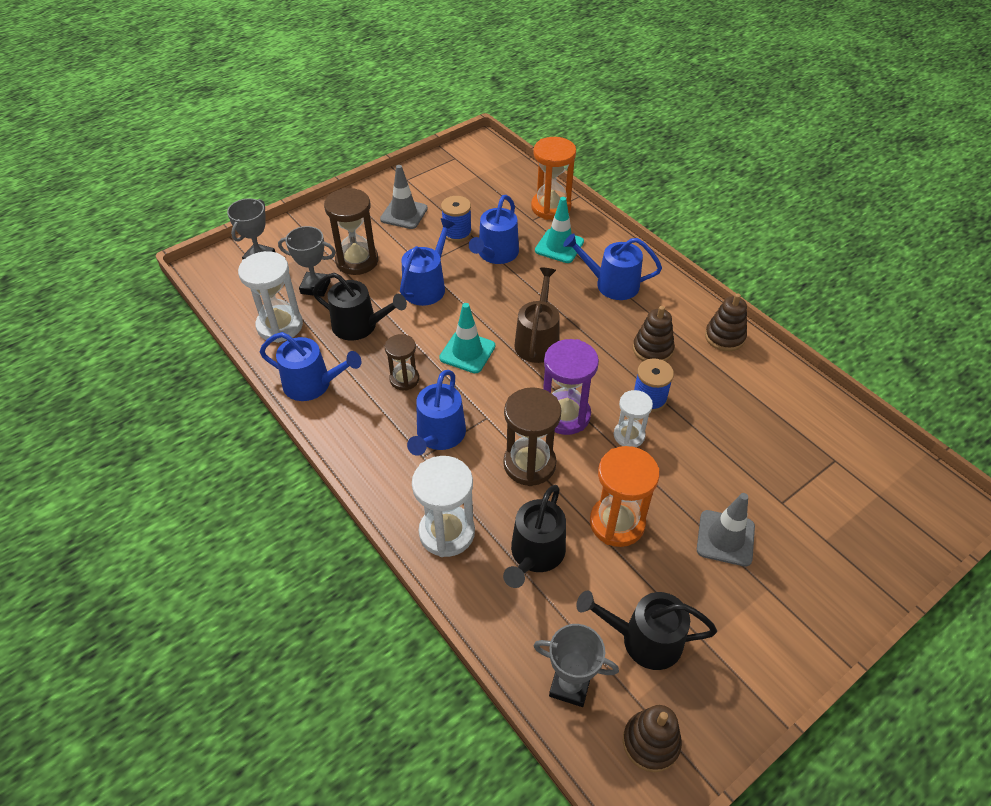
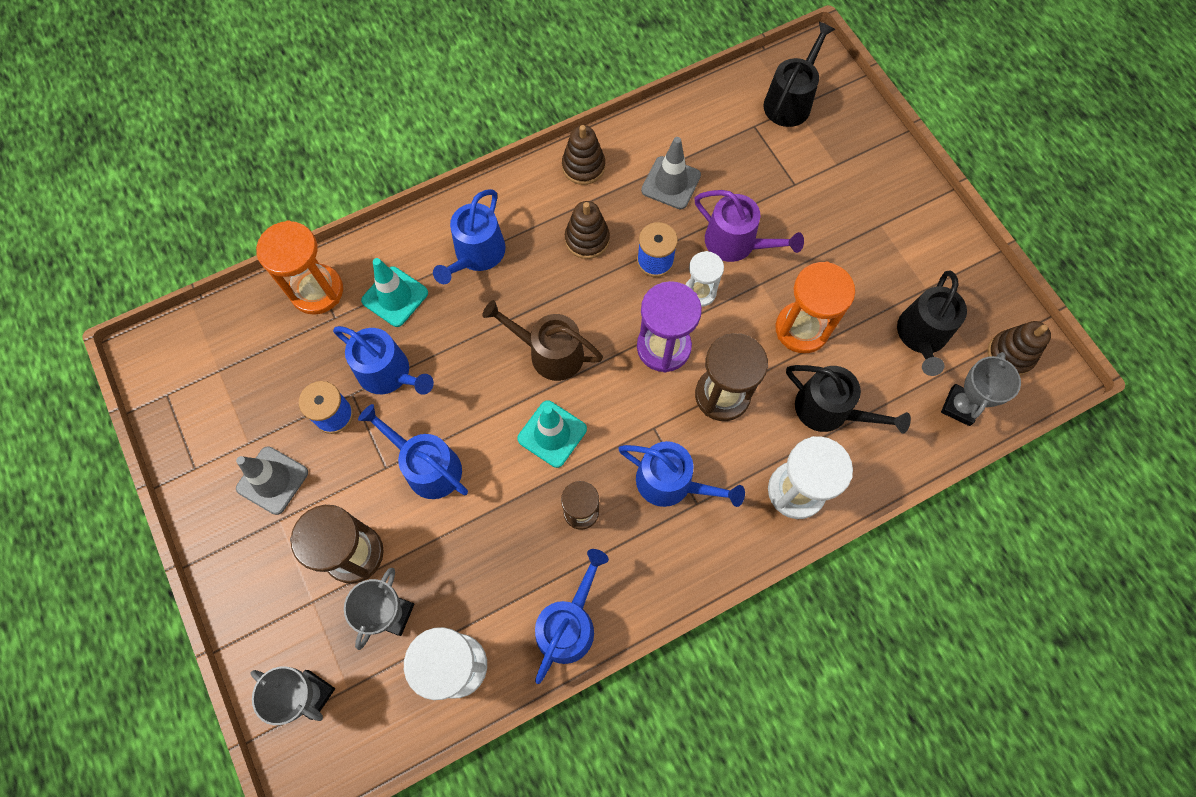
camera: 80 degrees left, 20 degrees up
black watering can [312,273,407,341] -> black watering can moved to [763,22,836,127]
grey traffic cone [697,493,755,567] -> grey traffic cone moved to [641,137,701,209]
none -> purple watering can [694,190,804,262]

